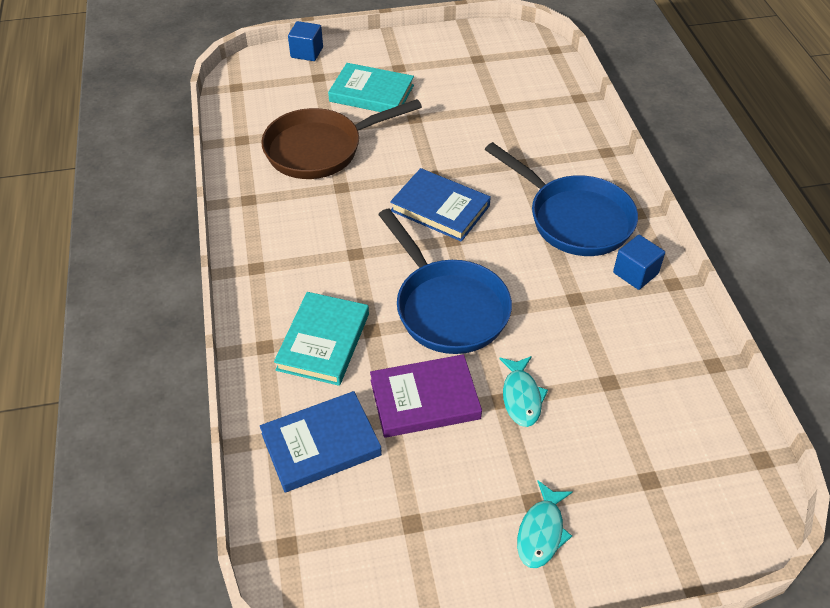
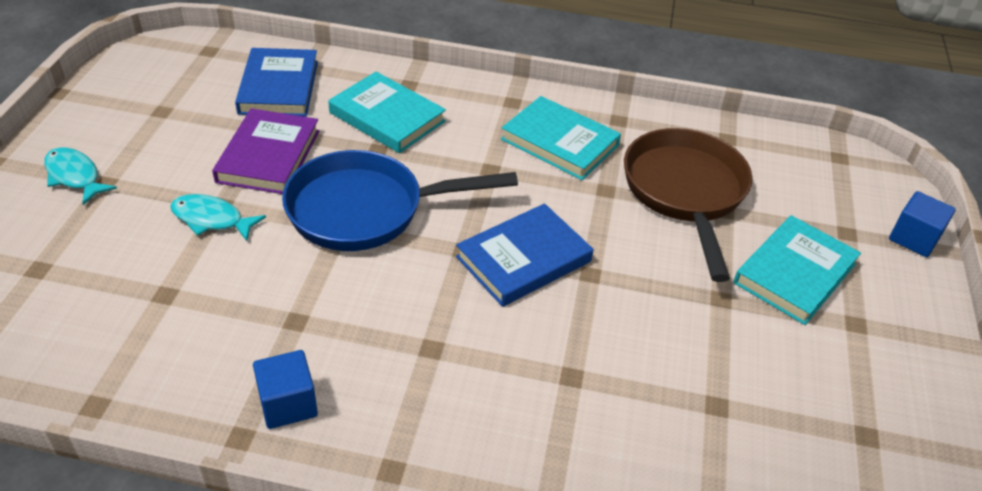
camera: 110 degrees right, 5 degrees down
blue pan [485,142,638,256] -> none
none -> turquoise book [501,96,621,180]

